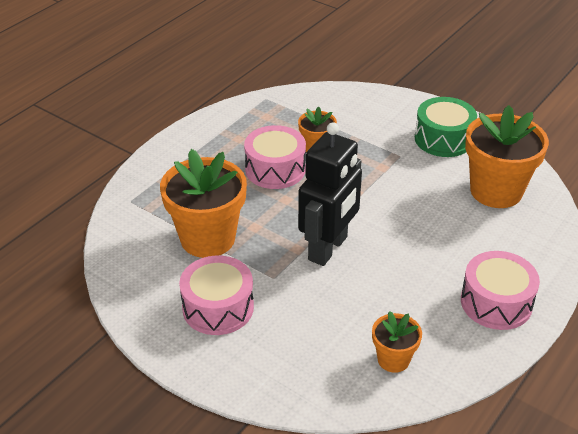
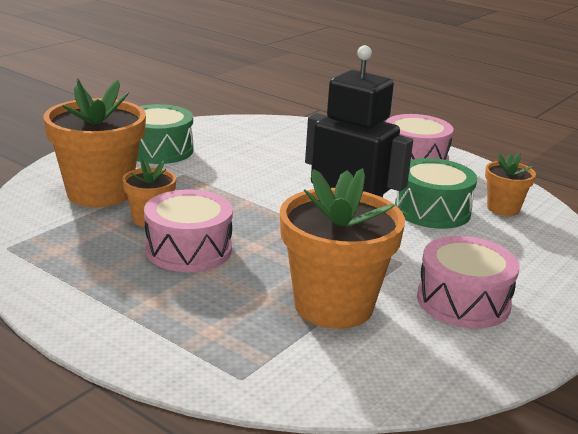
camera: 90 degrees left, 15 degrees down
orange flower pot [465,105,549,208] -> orange flower pot moved to [44,78,146,207]
none -> green drum [395,158,477,229]

